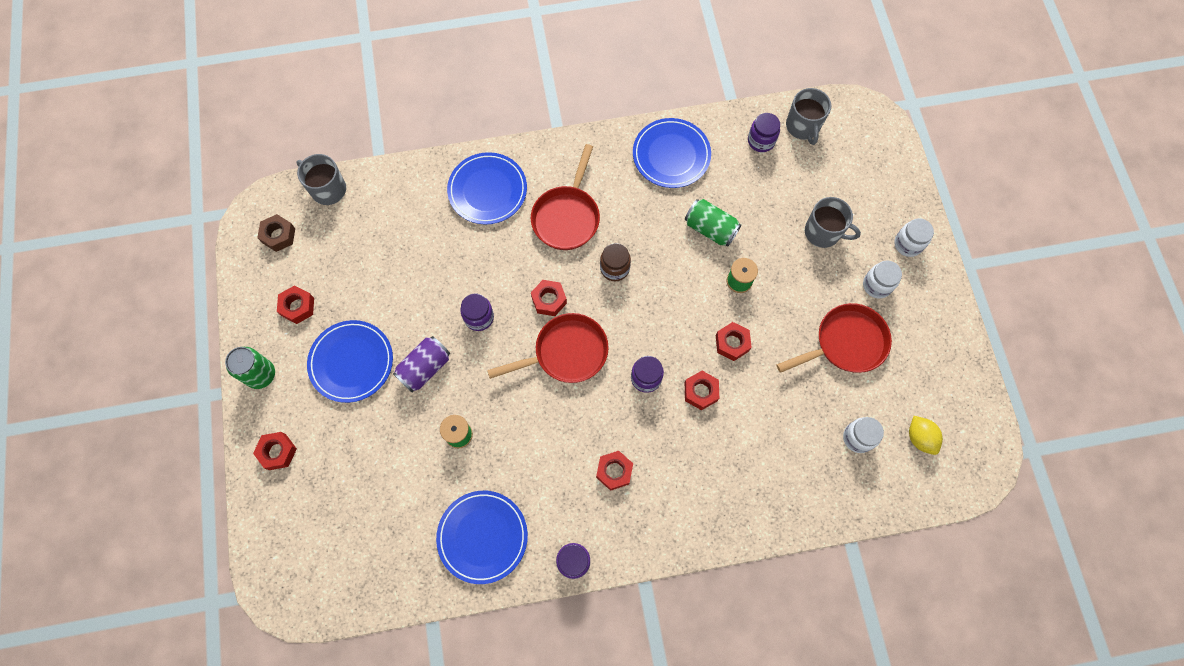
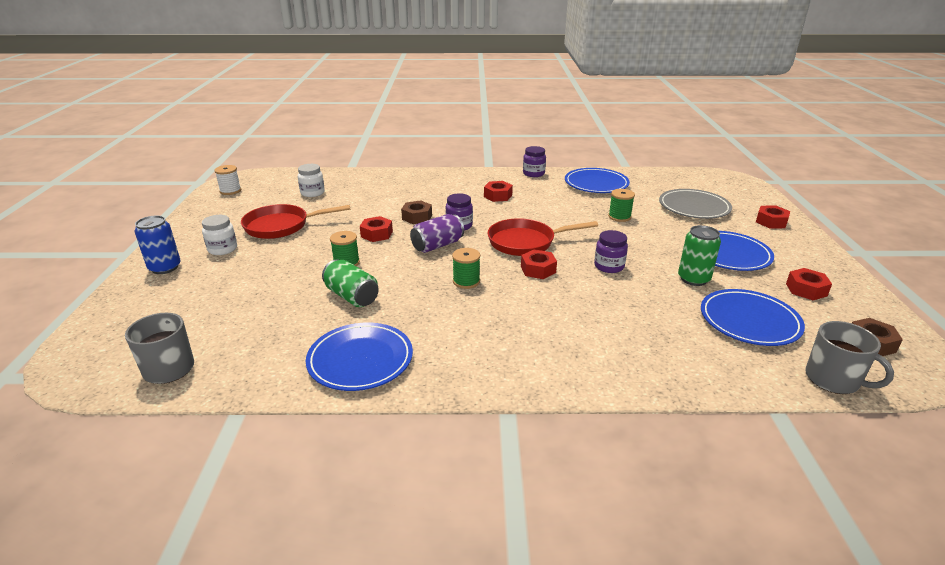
camera: 170 degrees left, 40 degrees down
green can [225,347,275,389] -> green can moved to [678,225,721,286]
purple can [393,336,450,393] -> purple can moved to [410,214,464,253]
blue plate [447,152,527,225] -> blue plate moved to [701,289,805,346]
red pan [531,144,600,250] -> none
brown jar [600,243,631,281] -> green spool [452,248,480,289]
red nut [685,371,719,410] -> brown nut [401,200,432,224]
purple jar [748,113,780,152] -> none
grey mug [805,197,861,248] -> none
white jar [894,218,934,257] -> blue can [135,215,181,274]
yellow lemon [909,416,943,455] -> none
none -> white spool [214,165,241,195]
none -> grey plate [659,189,732,219]

